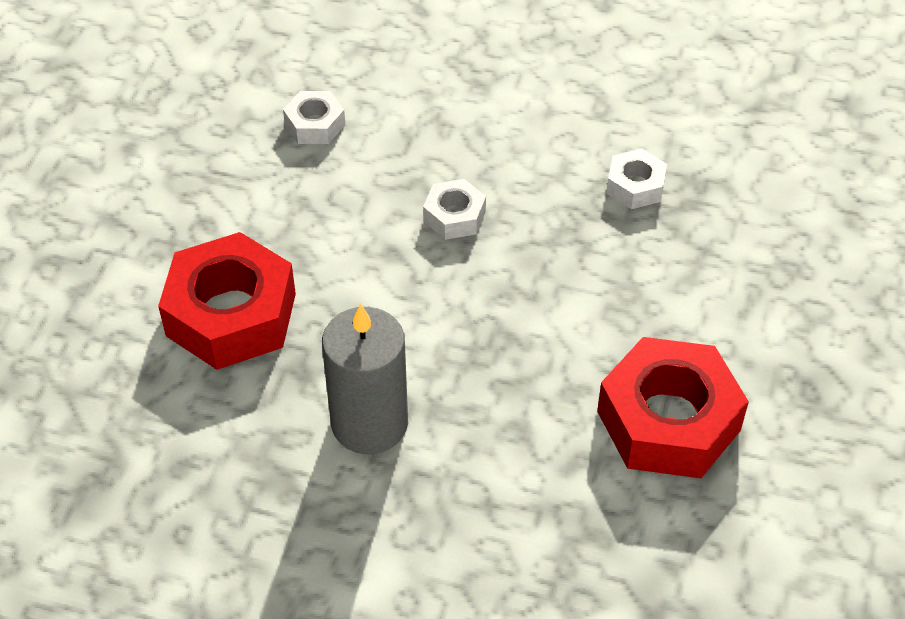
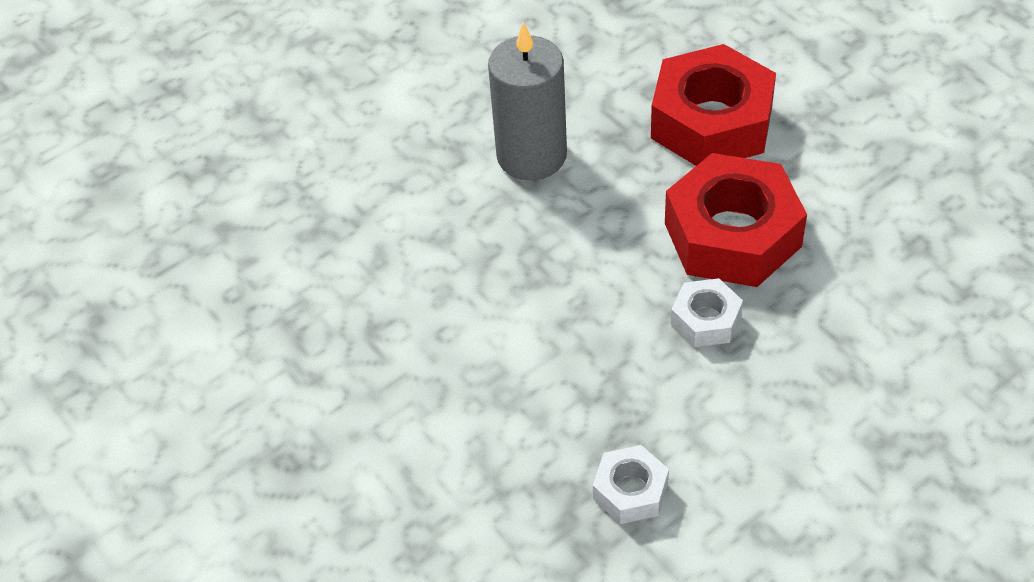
camera: 130 degrees right, 0 degrees up
white nut [283,91,345,144] -> none
red nut [597,337,749,478] -> red nut moved to [665,153,807,287]

